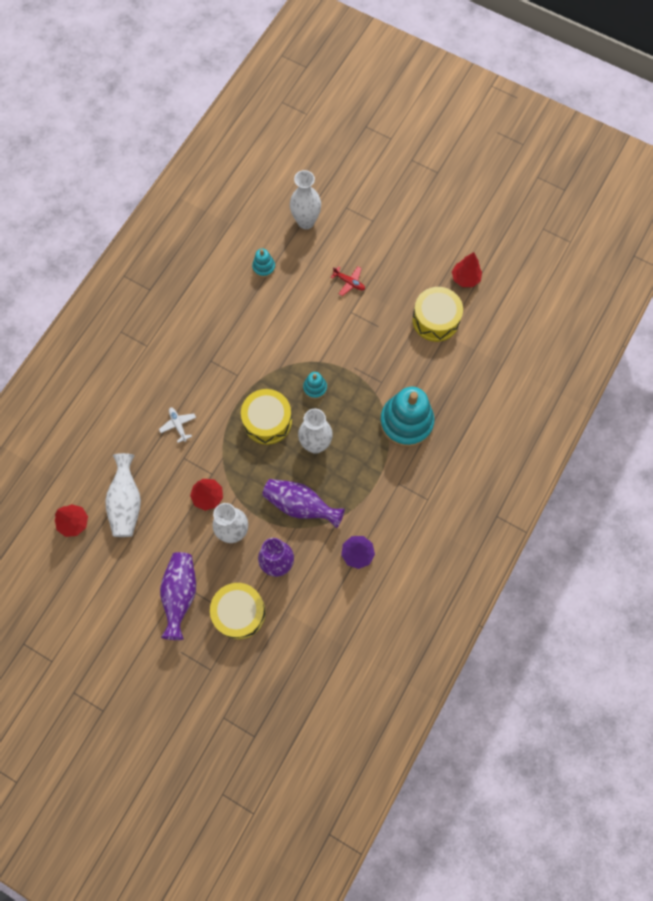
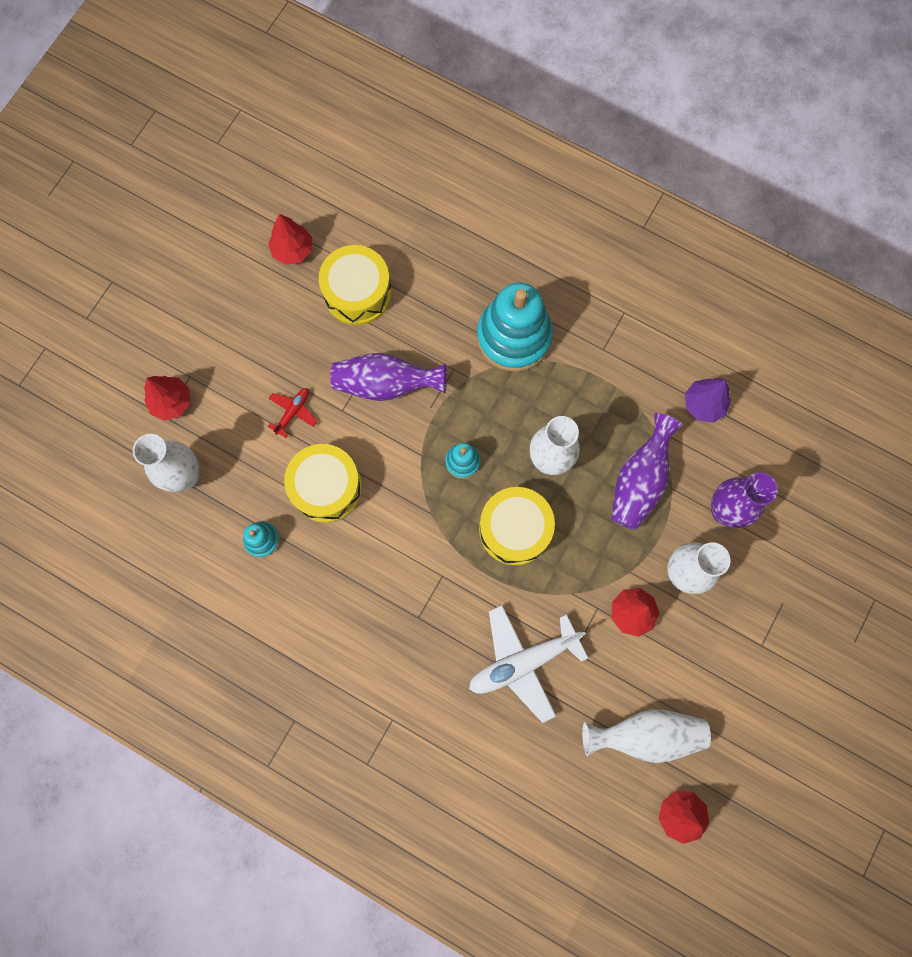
camera: 90 degrees left, 5 degrees up
white plane [159,407,196,443] -> white plane [469,605,588,723], size x2.08
purple vase [160,552,196,640] -> purple vase moved to [330,353,447,401]
yellow drum [210,583,266,639] -> yellow drum moved to [284,444,362,523]
none -> red tree [144,376,190,421]

